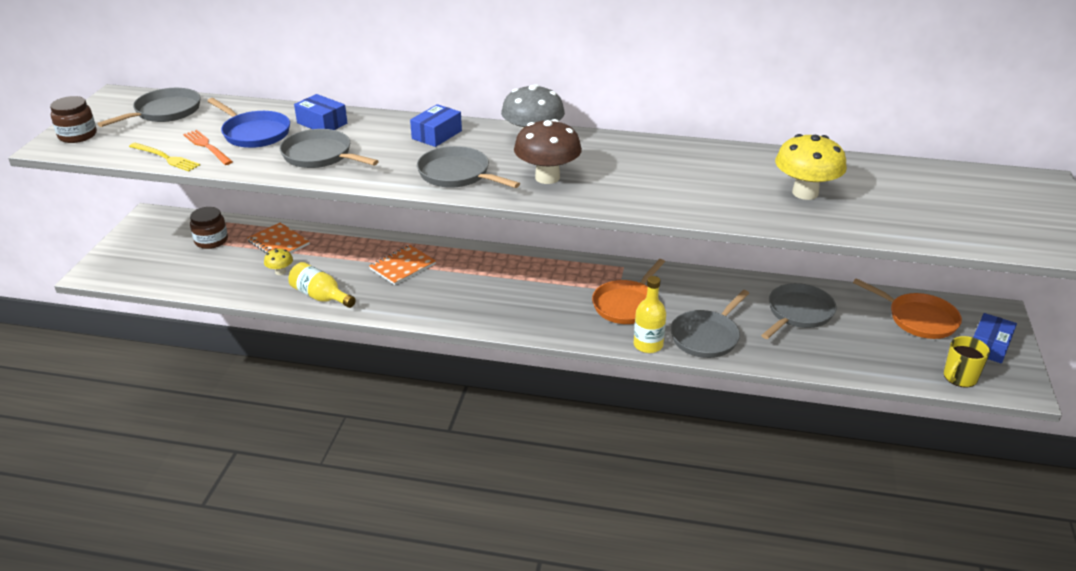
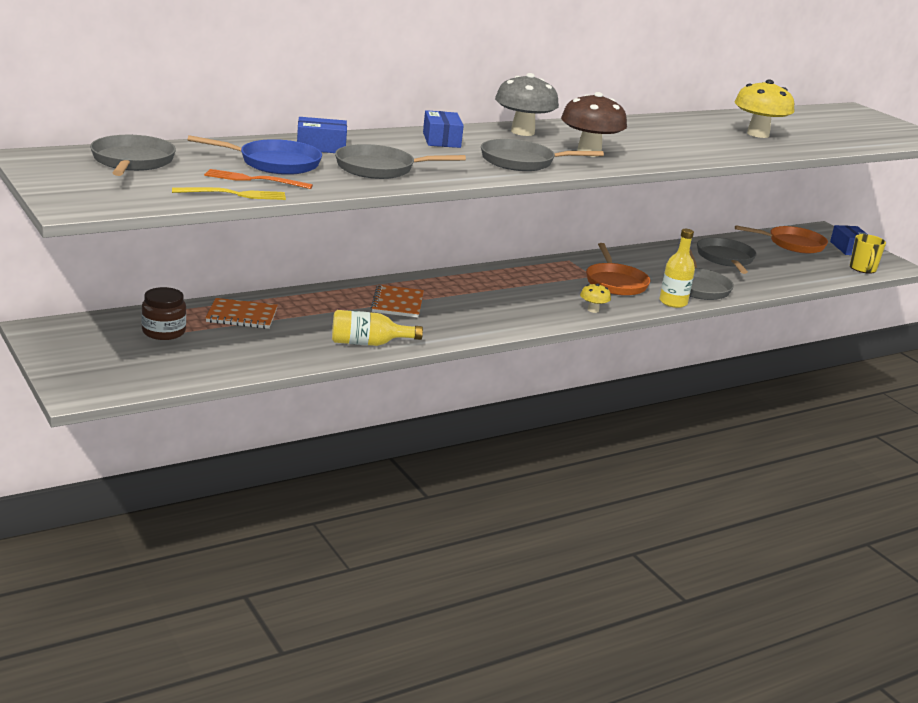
camera: 45 degrees left, 10 degrees down
brown jar [50,96,97,143] -> none
yellow mushroom [264,248,293,275] -> yellow mushroom moved to [580,283,611,313]

